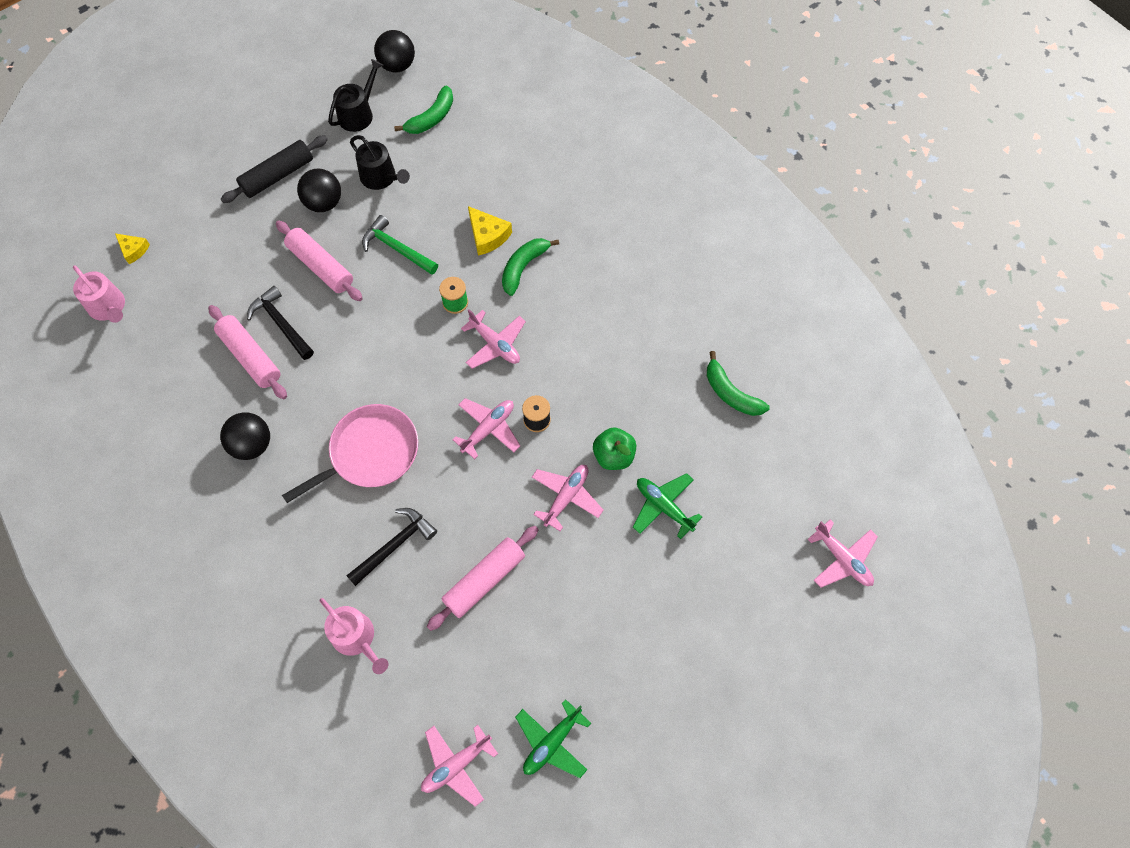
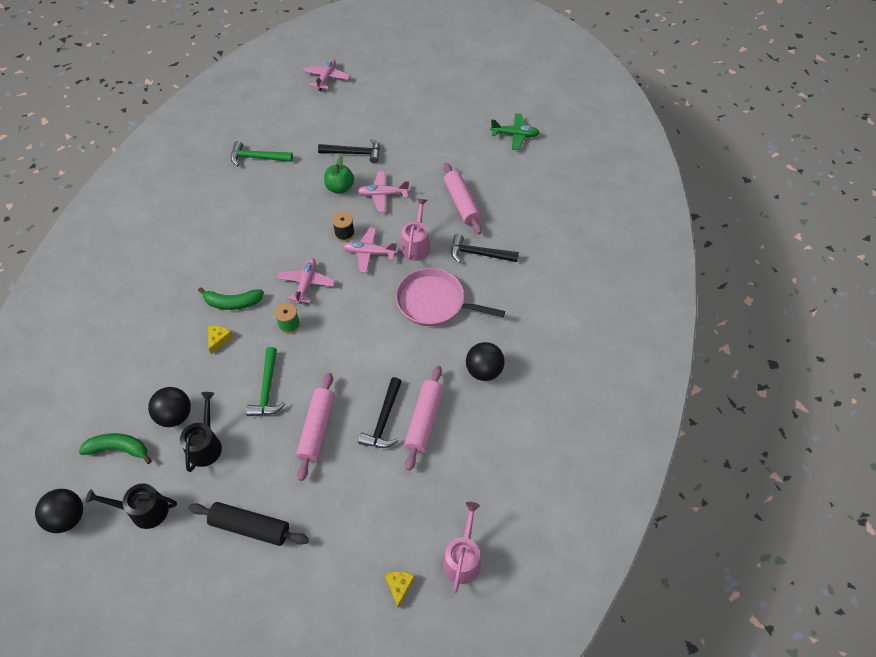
camera: 125 degrees left, 10 degrees down
black ball [297,169,341,212] -> black ball moved to [148,387,191,427]
pink watering can [319,598,388,674] -> pink watering can moved to [400,198,430,261]
pink plane [421,725,498,807] -> none
pink rolling pin [427,526,539,631] -> pink rolling pin turned 60 degrees clockwise [444,163,482,234]
yellow cheese [468,206,512,256] -> yellow cheese [208,326,233,354], size x0.66
green plane [633,473,702,539] -> black hammer [318,138,380,163]
green banana [707,351,770,416] -> green hammer [231,141,293,166]

